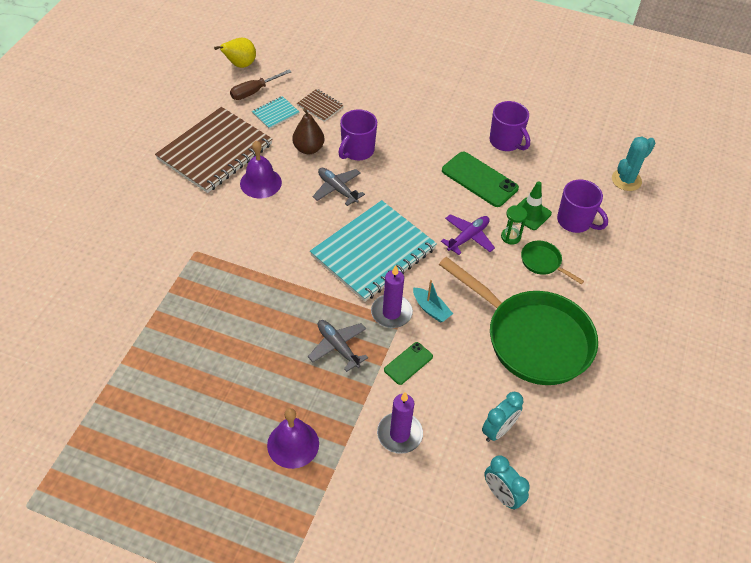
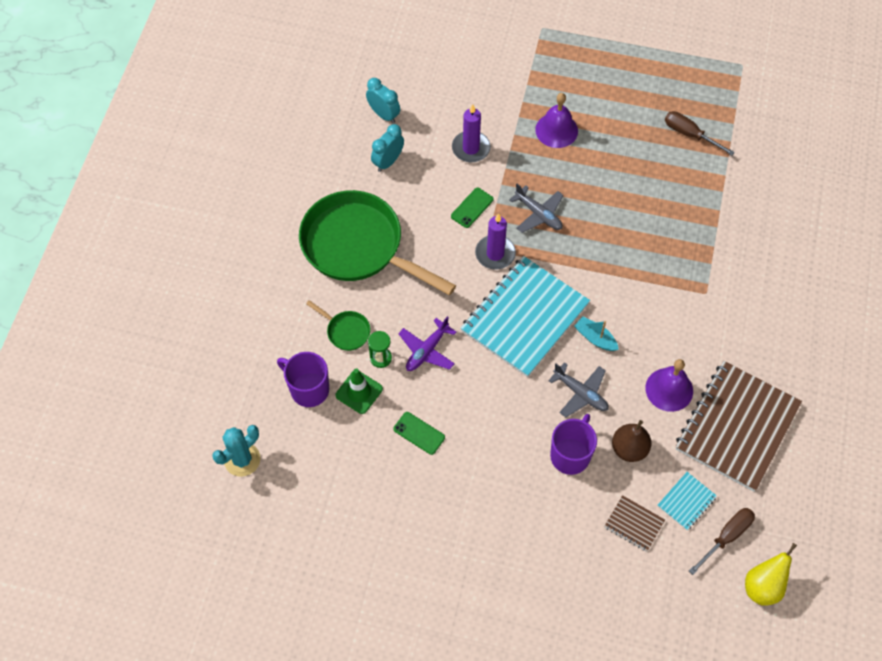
camera: 175 degrees right, 10 degrees up
turquoise boat [413,280,453,323] -> turquoise boat moved to [574,316,619,351]
green phone [442,152,519,207] -> green phone [393,412,445,455], size x0.56
purple mug [490,101,530,151] -> none
none -> brown screwdriver [665,111,735,155]

